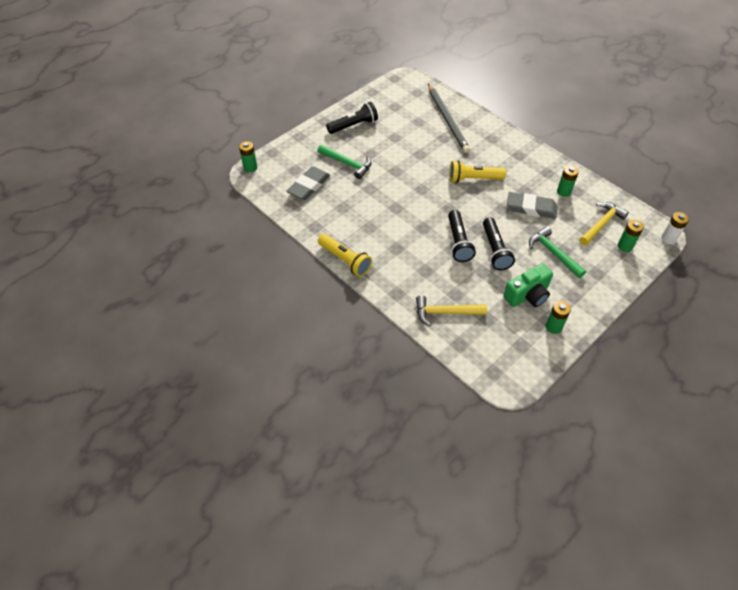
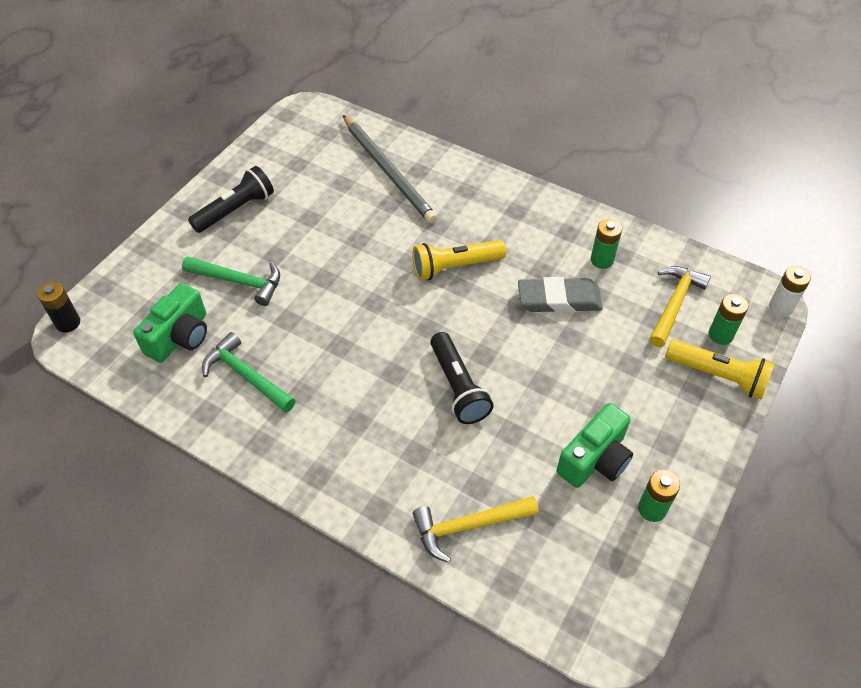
camera: 15 degrees left, 0 degrees up
green battery [239,141,257,172] -> black battery [37,282,80,333]
grey eraser [287,166,330,200] -> green camera [133,283,207,363]
yellow flashlight [318,234,372,277] -> yellow flashlight moved to [665,339,774,399]
black flashlight [483,218,515,270] -> none
green hammer [529,226,586,278] -> green hammer moved to [202,332,296,413]

